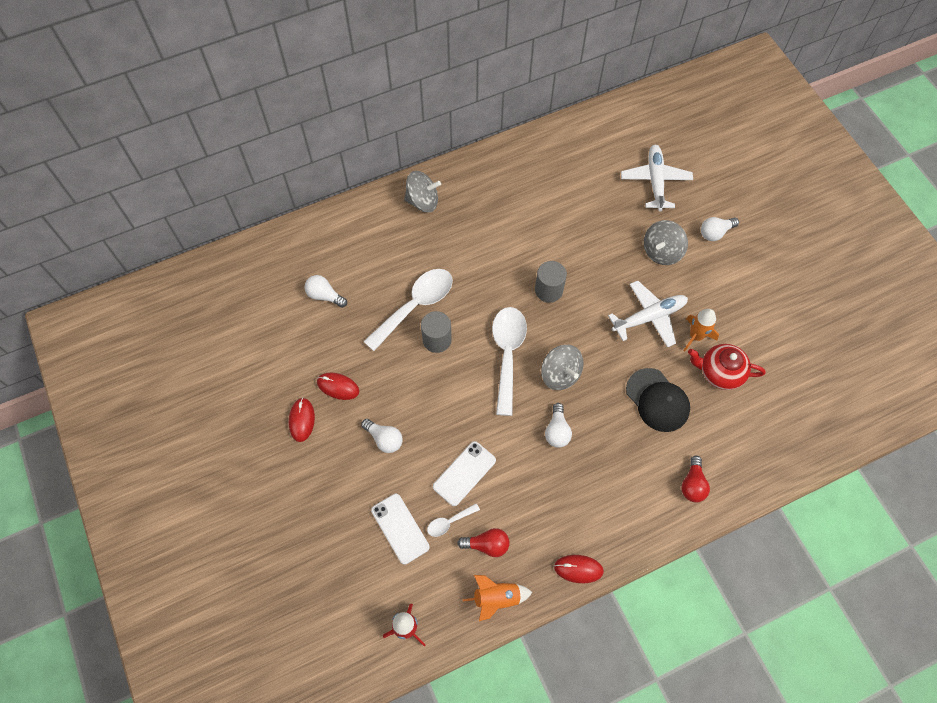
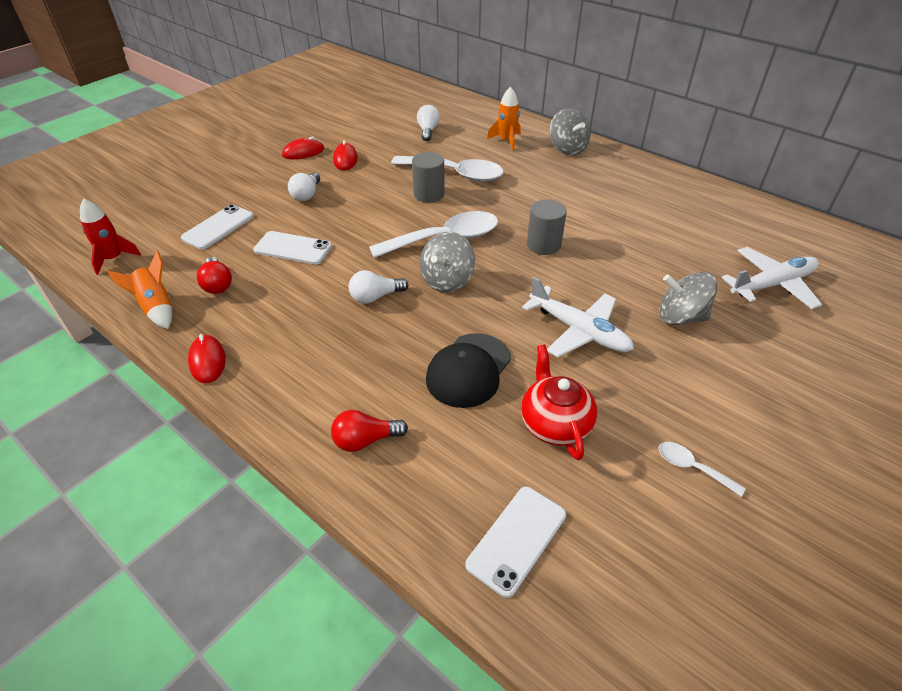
camera: 65 degrees right, 20 degrees down
white spoon [427,503,480,537] -> white spoon moved to [658,442,746,497]
orange rocket [683,309,719,352] -> orange rocket moved to [487,87,521,151]
white light bulb [701,217,739,241] -> none
none -> white phone [465,487,566,598]

